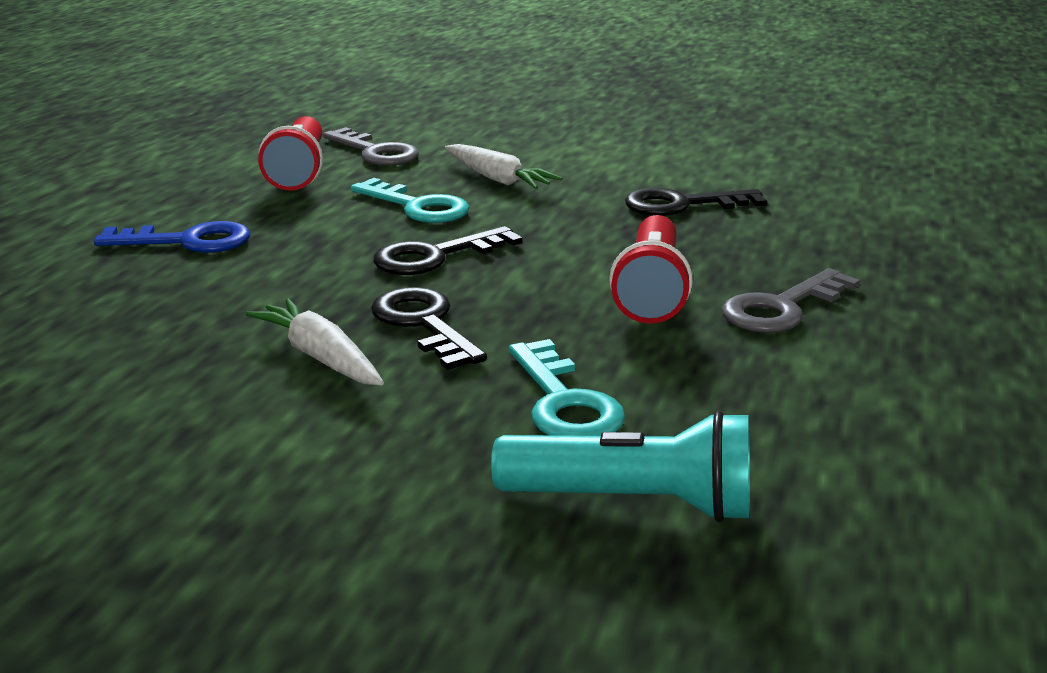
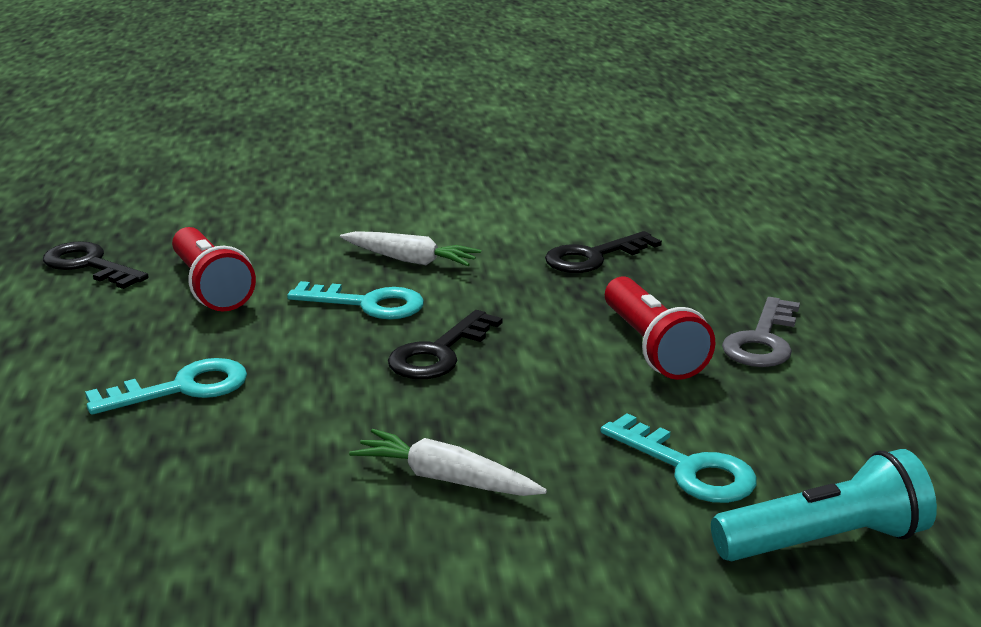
camera: 25 degrees left, 0 degrees up
blue key [94,221,250,253] -> turquoise key [85,358,247,415]
grey key [323,127,419,166] -> none
black key [371,287,487,370] -> black key moved to [43,241,149,289]

